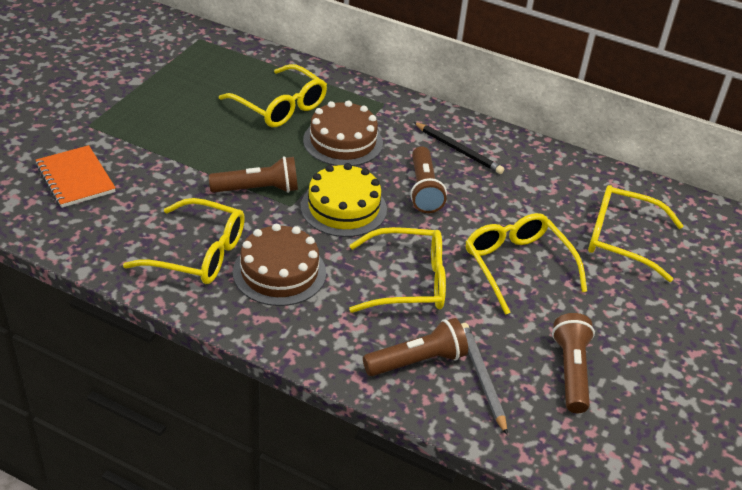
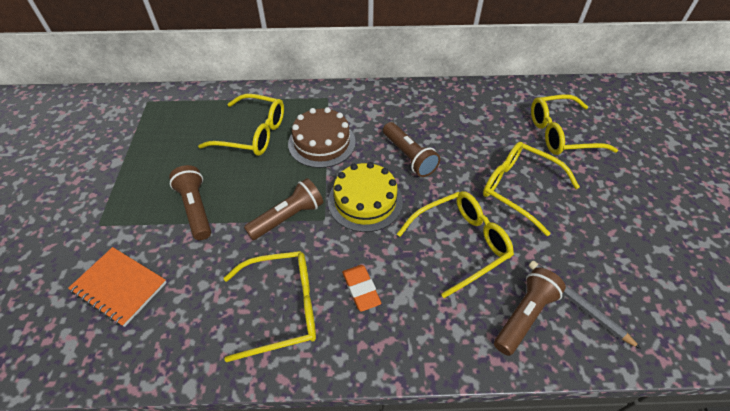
camera: 25 degrees left, 10 degrees up
brown cake [233,224,326,306] -> orange eraser [342,265,381,312]
black pencil [413,122,504,174] -> none
brown flashlight [552,313,595,413] -> brown flashlight moved to [169,165,211,240]

